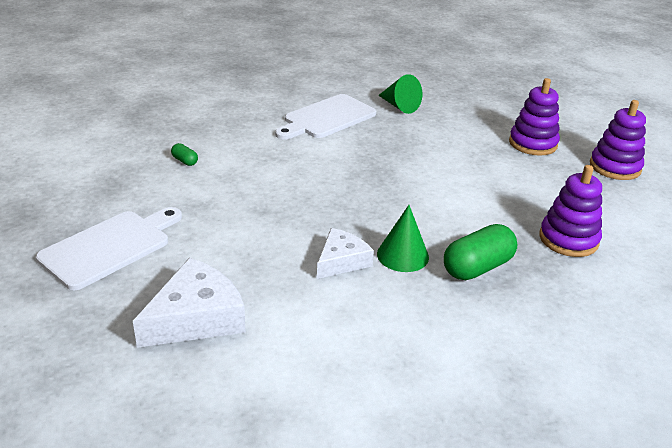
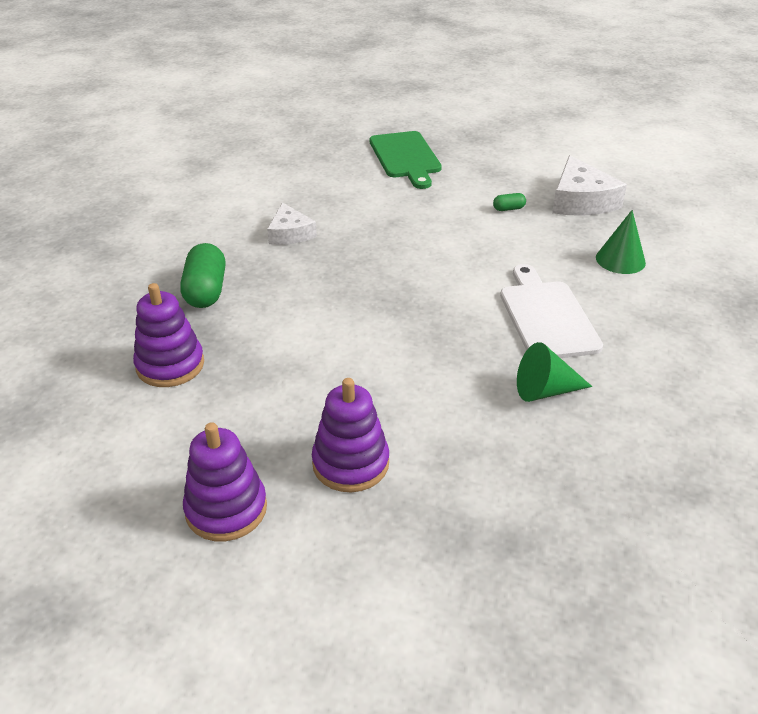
camera: 125 degrees right, 5 degrees up
white cutting board [36,207,182,290] -> green cutting board [370,131,442,189]
white cheese [133,257,246,348] -> white cheese moved to [552,155,627,216]
green cone [377,205,429,272] -> green cone moved to [596,210,646,274]

